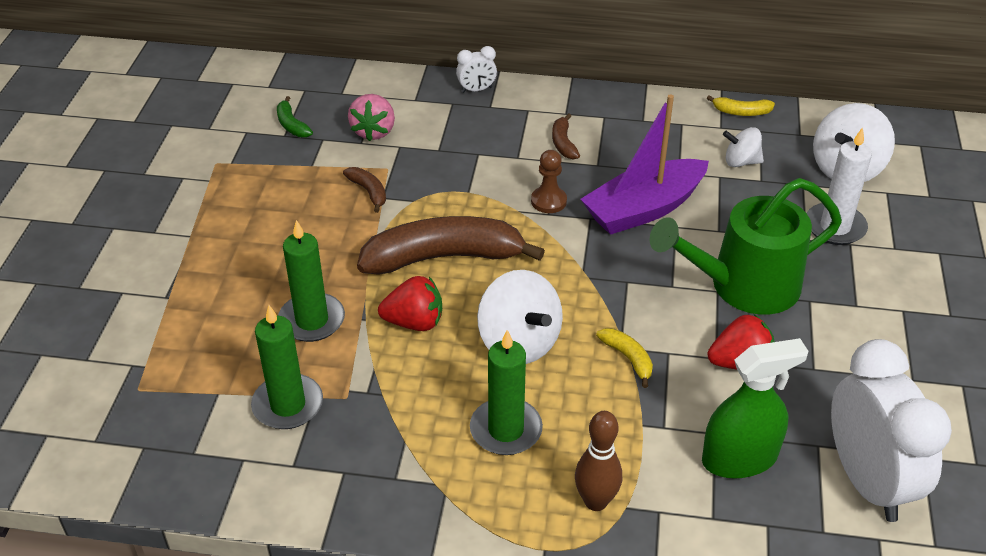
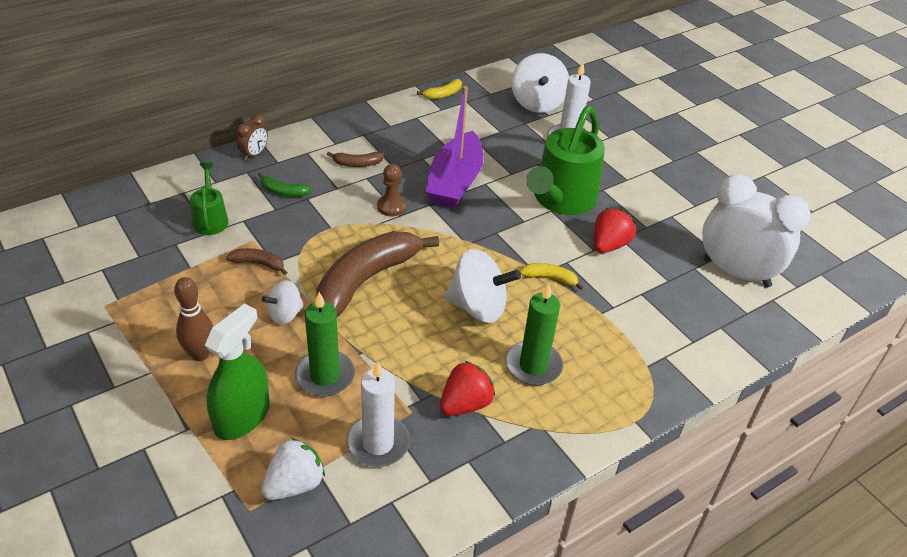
camera: 45 degrees left, 0 degrees up
green candle [251,305,323,429] -> white candle [346,361,410,467]
green banana [277,96,313,137] -> green banana moved to [258,172,312,197]
pink strawberry [348,94,395,141] -> green watering can [190,162,229,235]
red strawberry [378,276,442,331] -> red strawberry moved to [440,361,495,416]
white clock [456,46,497,93] -> brown clock [237,114,268,161]
brown banana [552,113,580,159] -> brown banana turned 45 degrees counterclockwise [327,152,384,167]
brown bowling pin [575,411,622,511] -> brown bowling pin moved to [174,277,213,361]
green spray bottle [702,338,808,479] -> green spray bottle moved to [205,303,270,440]
white spinning top [723,127,764,167] -> white spinning top moved to [262,280,304,325]
none -> white strawberry [261,438,325,500]

